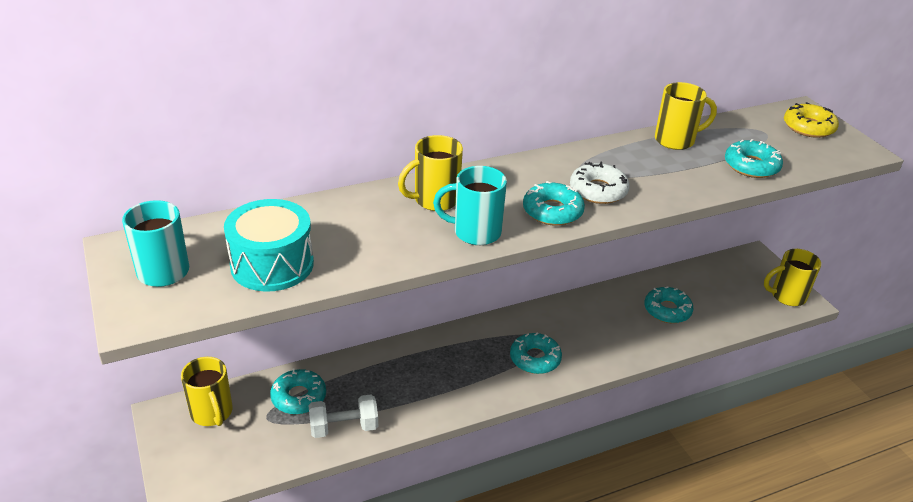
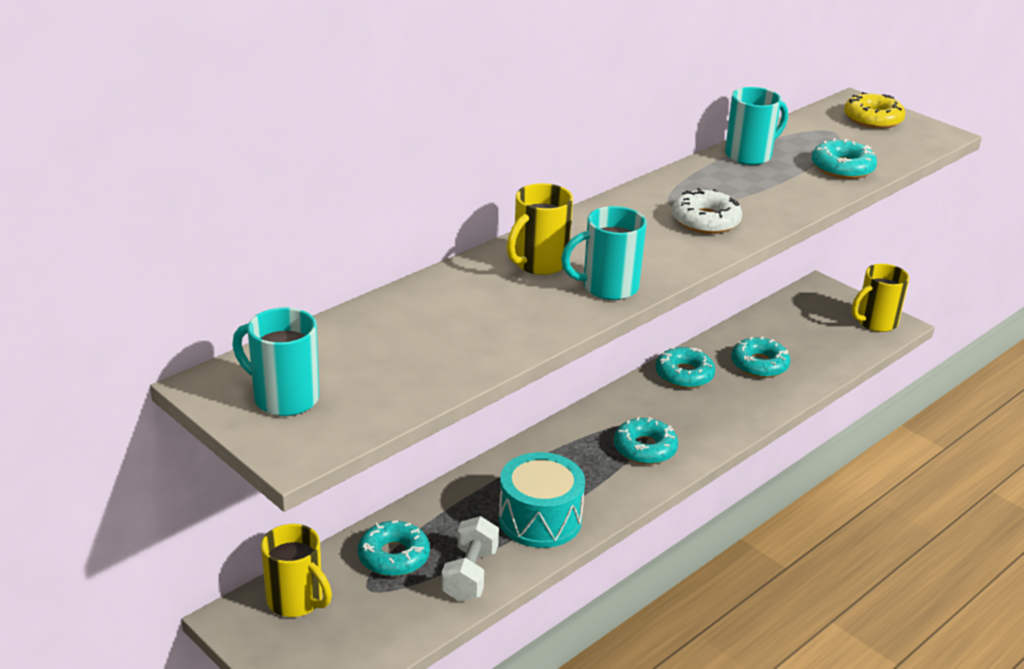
camera: 20 degrees left, 5 degrees down
turquoise drum [224,199,314,292] -> turquoise drum moved to [499,452,585,548]
white dumbbell [308,394,378,438] -> white dumbbell turned 45 degrees counterclockwise [441,516,499,601]
turquoise donut [523,181,585,226] -> turquoise donut moved to [656,347,715,388]
yellow mug [655,82,717,150] -> turquoise mug [725,87,788,165]

